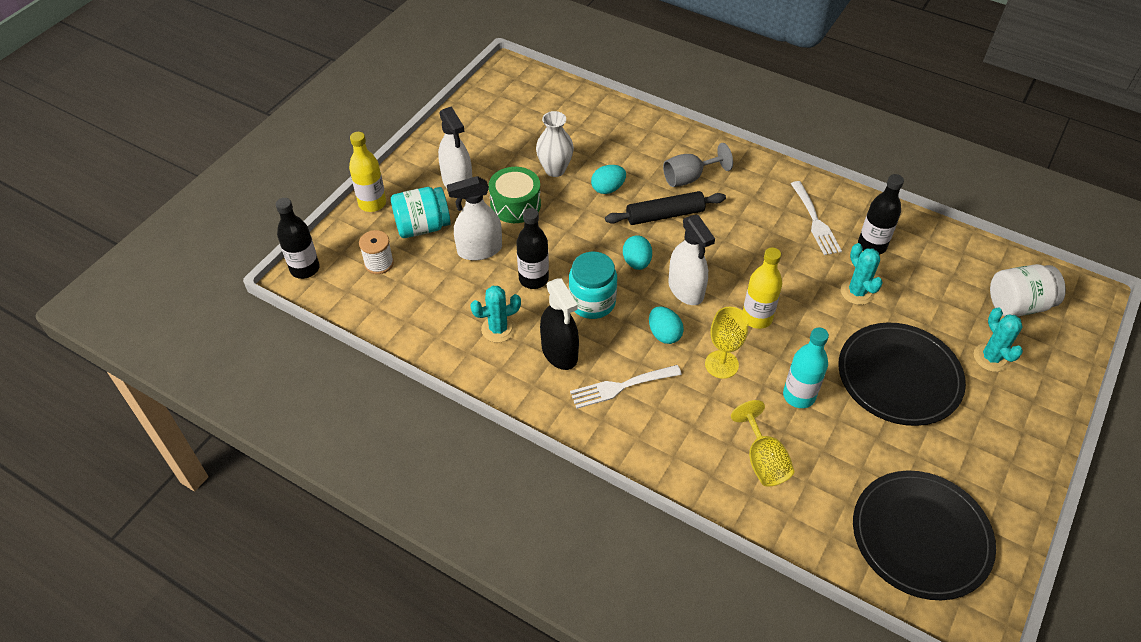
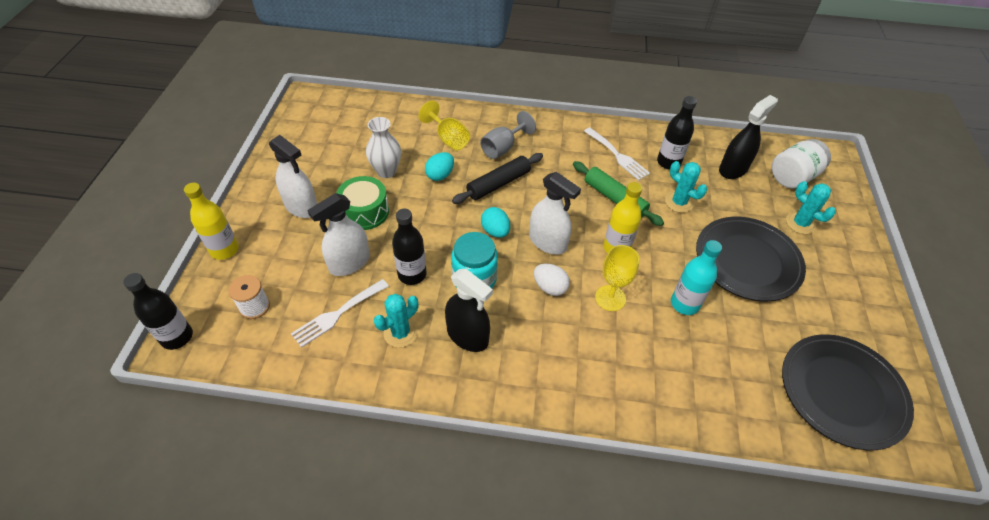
camera: 25 degrees left, 0 degrees up
turquoise jar [391,187,451,238] -> none
white fork [570,365,682,409] -> white fork moved to [291,279,389,348]
turquoise egg [649,306,684,344] -> white egg [534,264,570,296]
yellow goblet [731,400,794,486] -> yellow goblet moved to [418,101,470,151]
none -> green rolling pin [573,161,664,226]
none -> black spray bottle [719,95,778,179]

